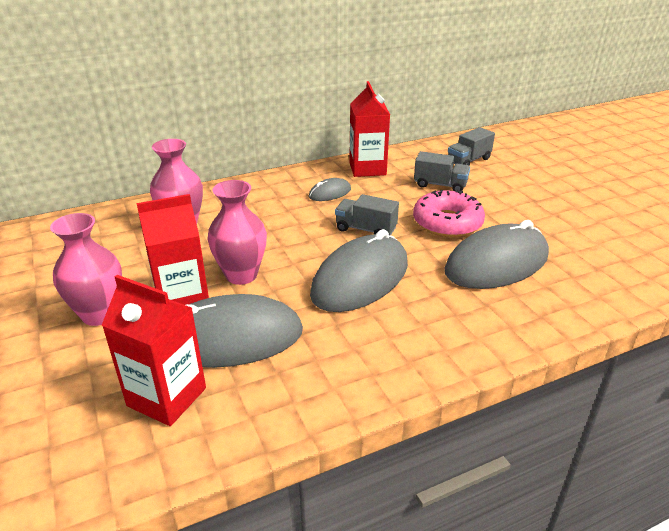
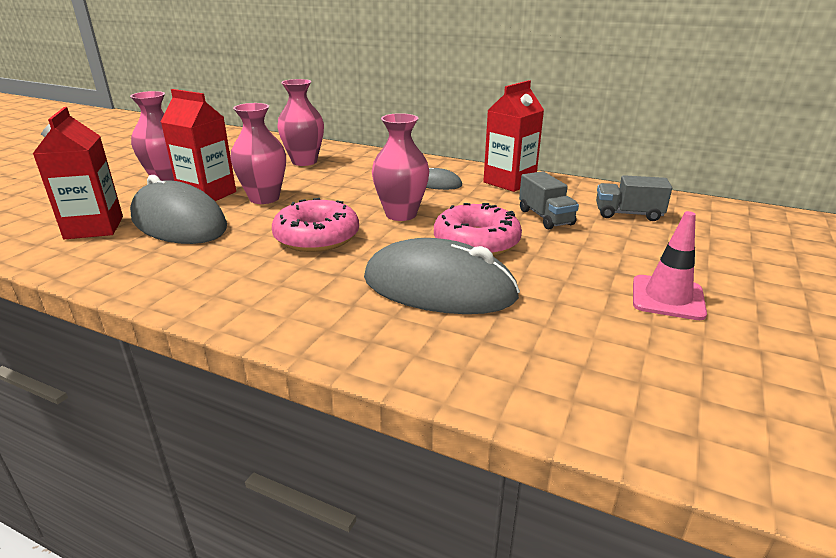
camera: 50 degrees right, 5 degrees down
grey mouse [310,229,408,312] -> pink donut [272,198,359,252]
grey truck [335,194,399,235] -> pink vase [372,113,429,221]
none -> pink traffic cone [633,211,707,320]

